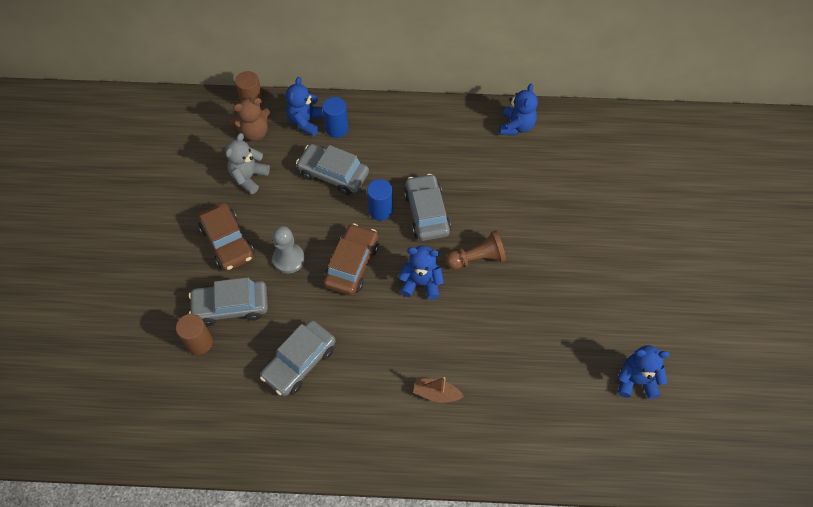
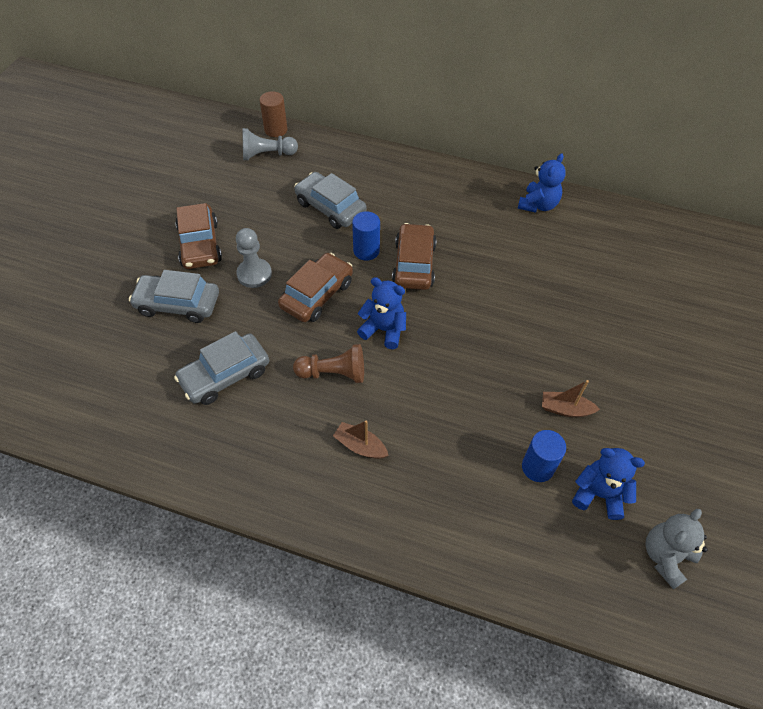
camera: 15 degrees right, 5 degrees down
brown cylinder [176,314,213,355] -> none
grey teddy bear [225,133,270,194] -> grey teddy bear moved to [645,509,708,590]
brown teddy bear [230,98,270,141] -> grey pawn [243,128,298,160]
blue teddy bear [286,77,324,136] -> none
blue cylinder [322,97,349,138] -> blue cylinder moved to [522,430,566,482]
grey car [404,174,451,241] -> brown car [392,223,437,290]
brown pawn [446,230,506,269] -> brown pawn moved to [293,344,364,383]
none -> brown boat [542,380,600,417]

